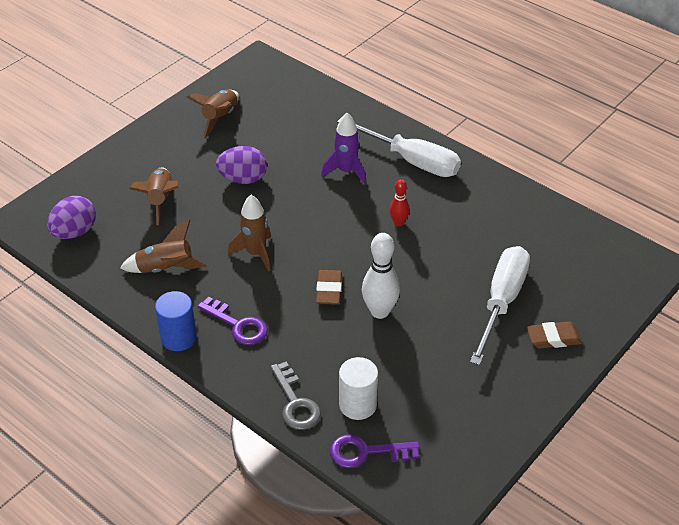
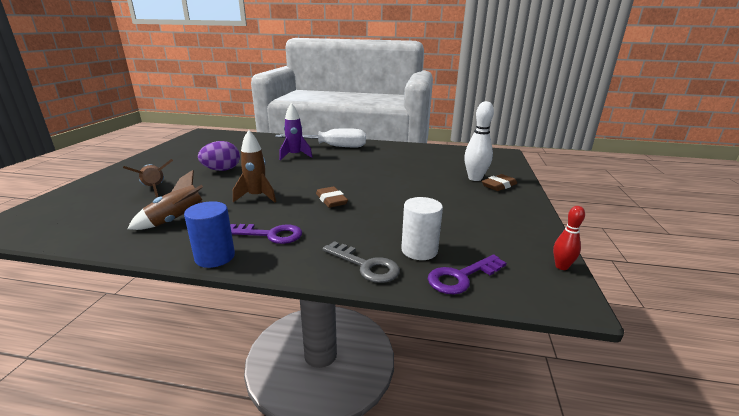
camera: 30 degrees left, 20 degrees down
purple egg [47,196,96,239] -> none
brown rocket [186,90,239,138] -> none
white bowling pin [362,233,400,319] -> white bowling pin moved to [464,101,494,181]
red bowling pin [389,179,410,226] -> red bowling pin moved to [553,206,585,270]
white screwdriver [470,246,530,365] -> none

